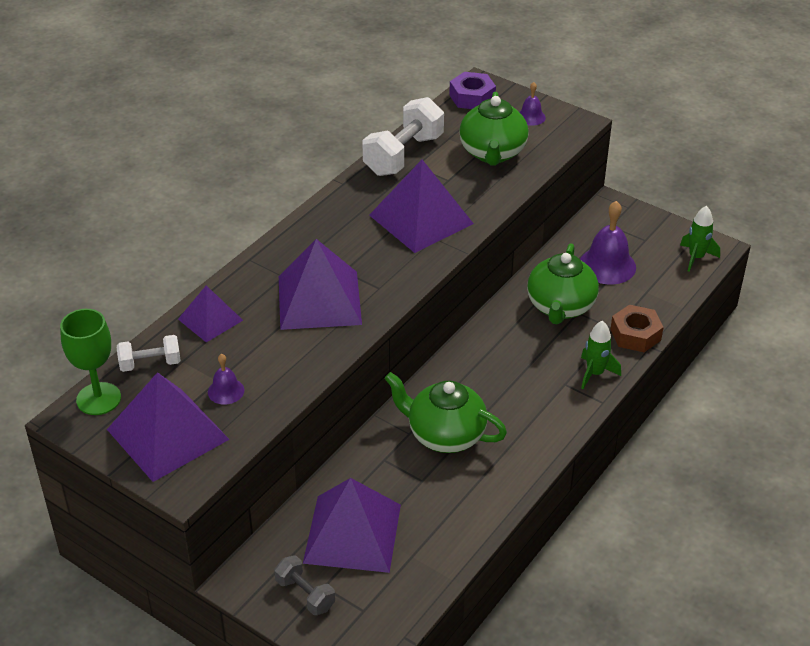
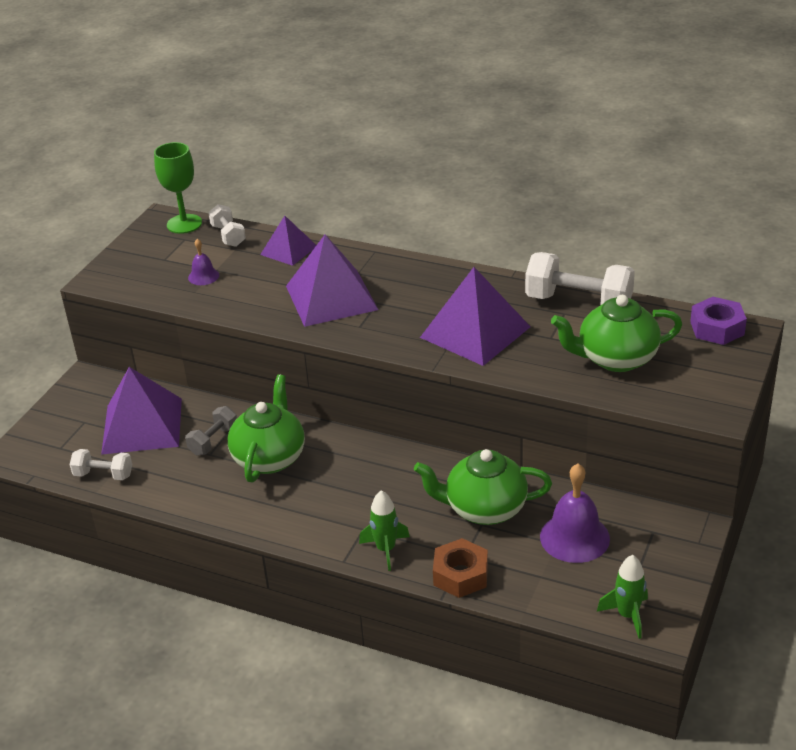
camera: 80 degrees right, 5 degrees down
purple pyramid [107,372,230,482] -> none
grey dumbbell [274,555,335,615] -> grey dumbbell moved to [185,406,237,456]
purple bell [520,82,546,126] -> none
none -> white dumbbell [70,449,132,480]

